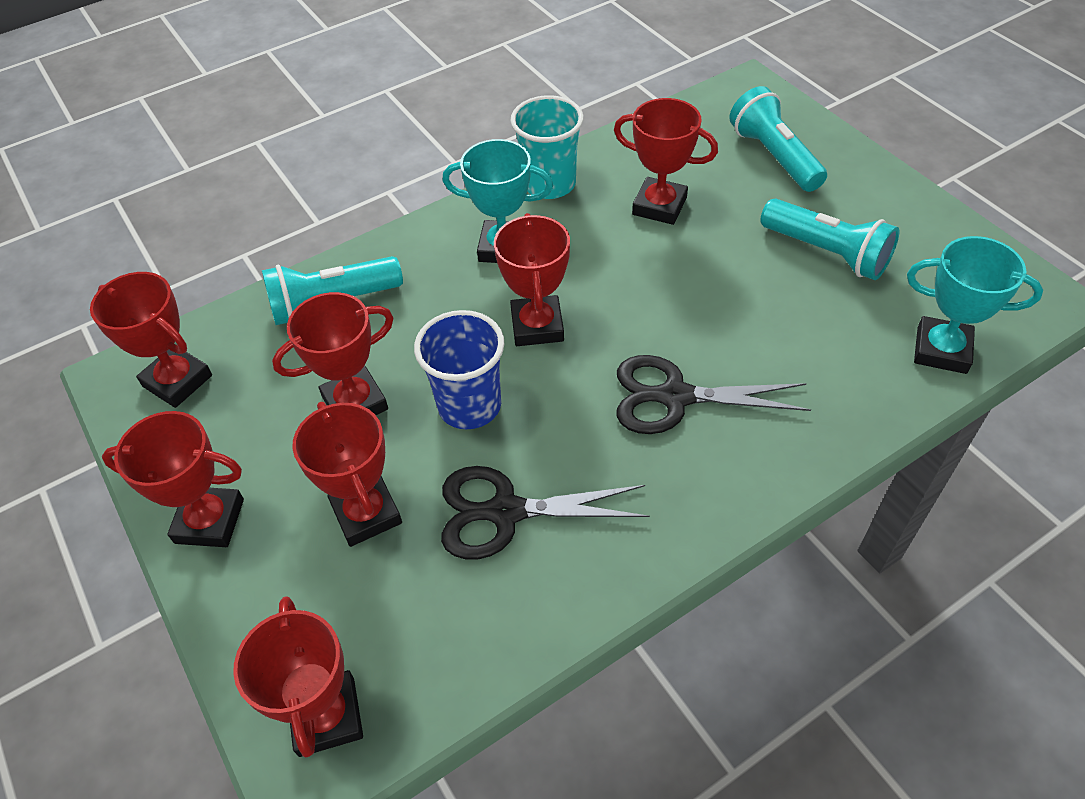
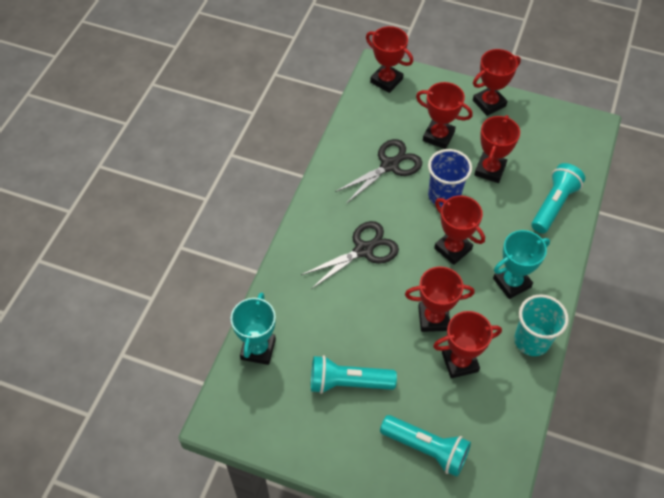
camera: 140 degrees right, 5 degrees up
red trophy [90,272,212,408] -> red trophy moved to [405,266,475,332]
turquoise trophy [907,236,1043,374] -> turquoise trophy turned 60 degrees counterclockwise [231,292,276,365]

